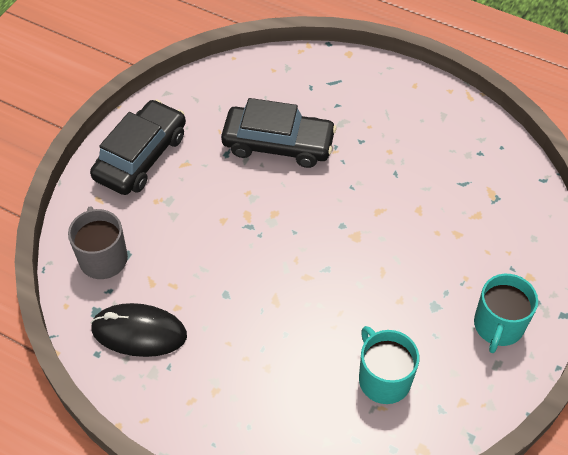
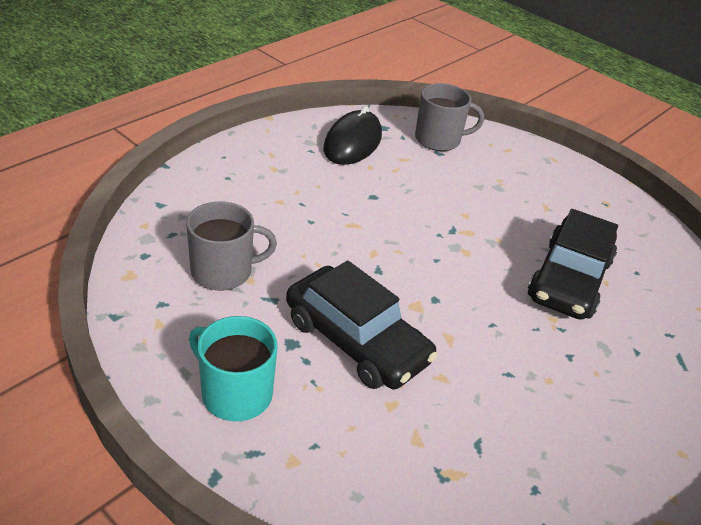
camera: 100 degrees right, 15 degrees down
black car [90,99,186,195] -> black car moved to [286,261,437,389]
turquoise mug [359,326,419,404] -> grey mug [186,201,277,290]

